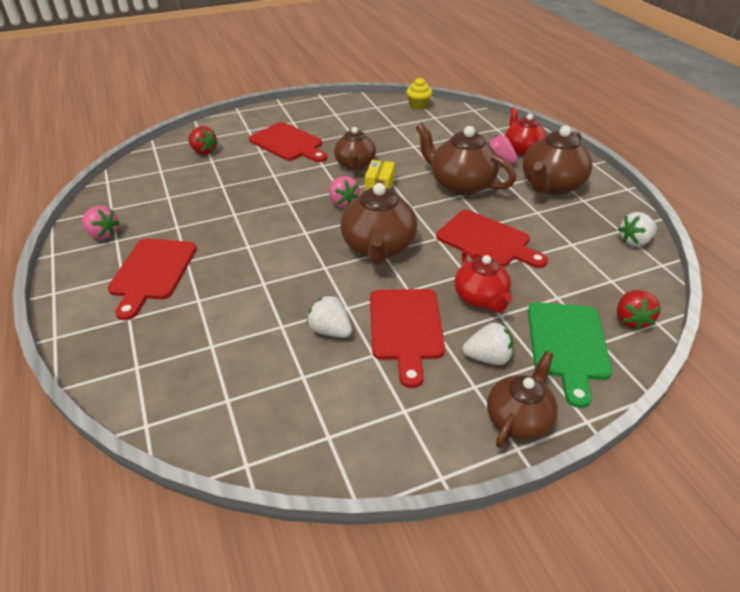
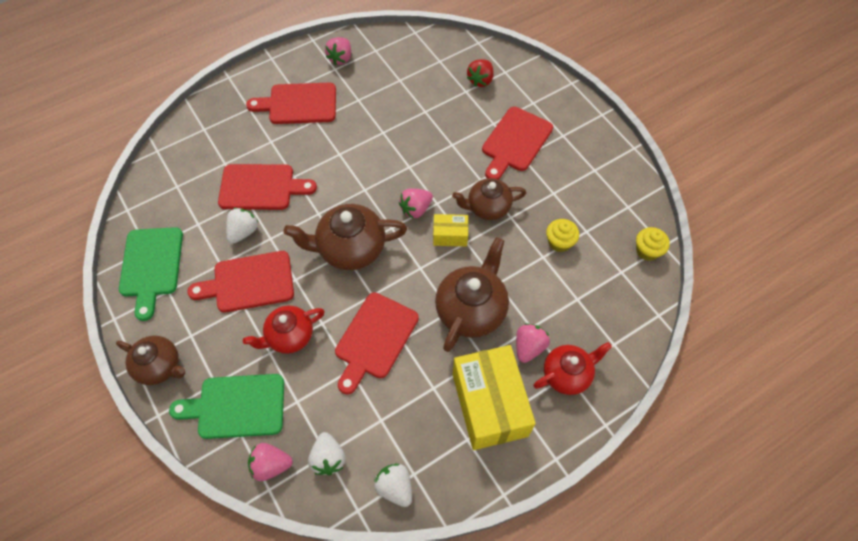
camera: 80 degrees right, 20 degrees up
white strawberry [463,323,513,365] -> white strawberry moved to [308,432,346,475]
brown teapot [522,126,592,195] -> yellow box [453,345,536,450]
red strawberry [617,290,661,330] -> pink strawberry [248,443,293,481]
none -> green cutting board [119,227,183,321]
none -> red cutting board [218,164,317,210]
none -> yellow cupcake [546,219,579,252]

